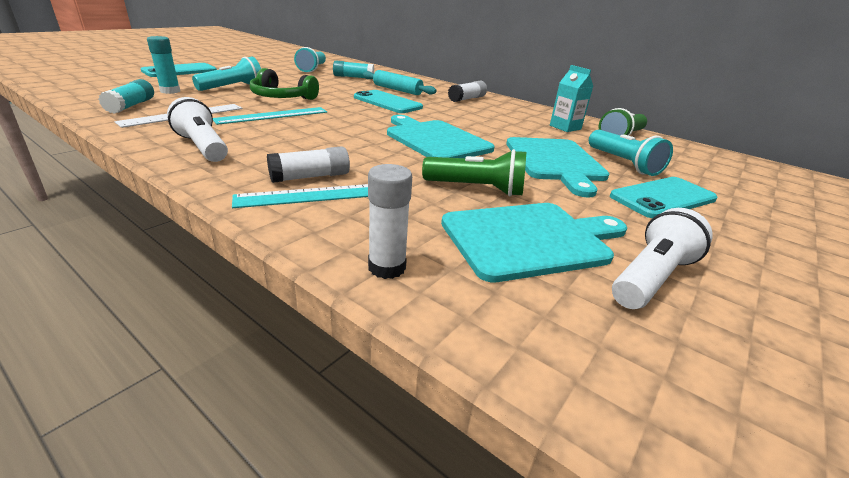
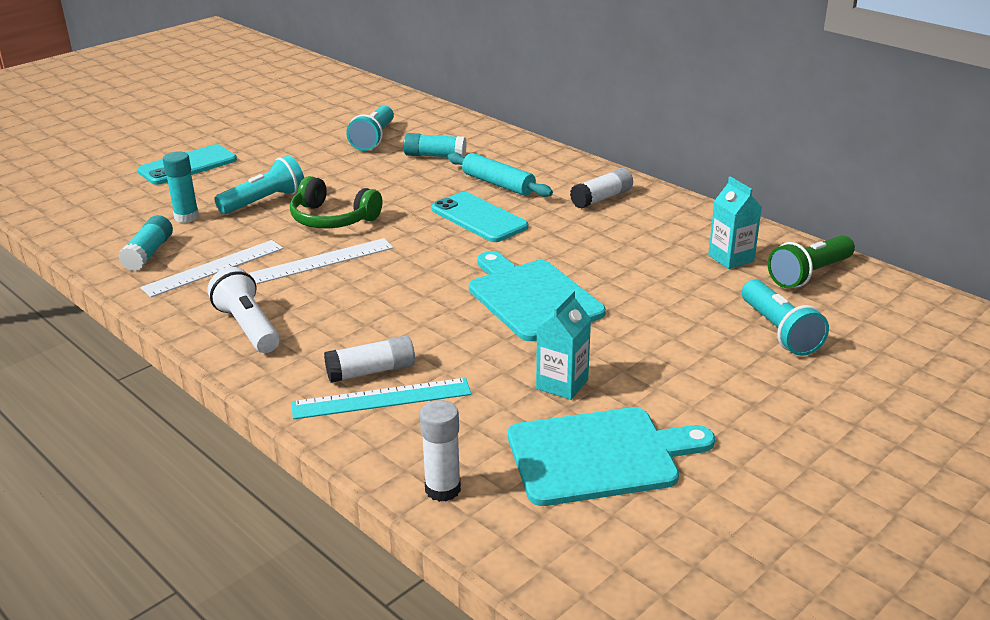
camera: 10 degrees right, 0 degrees up
turquoise ruler [213,107,327,125] -> white ruler [249,238,393,284]
green flashlight [422,149,526,196] -> turquoise carton [536,290,591,400]
turquoise cutting board [506,137,609,198] -> none
turquoise phone [610,177,718,218] -> none
white flashlight [612,208,713,309] -> none

